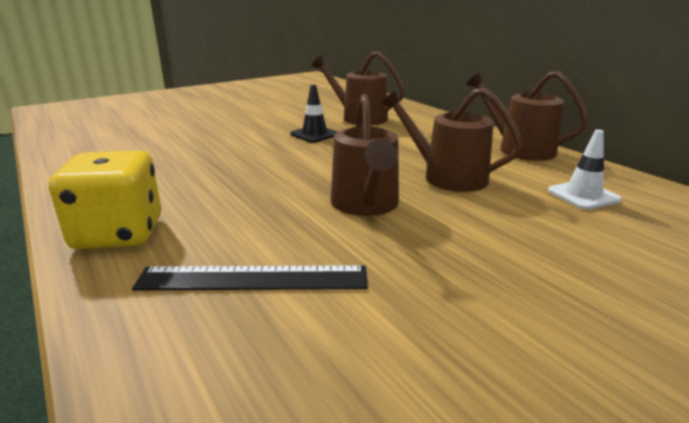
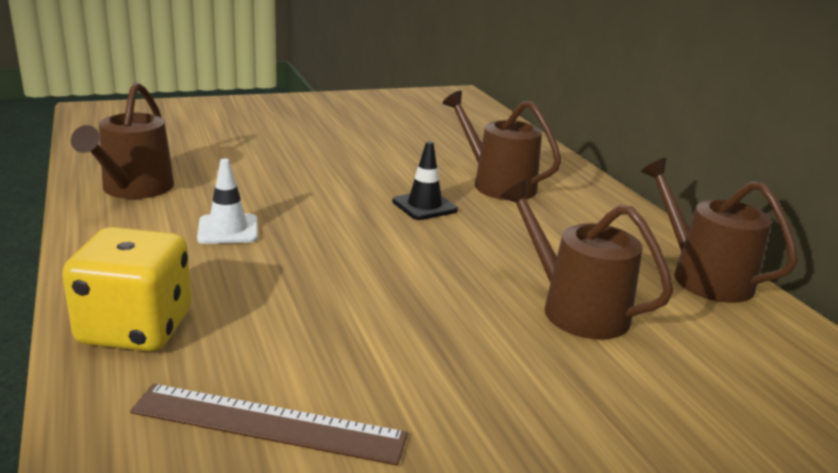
camera: 10 degrees right, 0 degrees up
black ruler [132,265,368,291] -> brown ruler [130,384,408,466]
brown watering can [331,94,399,216] -> brown watering can moved to [71,82,174,199]
white traffic cone [548,130,622,210] -> white traffic cone moved to [197,158,258,244]

